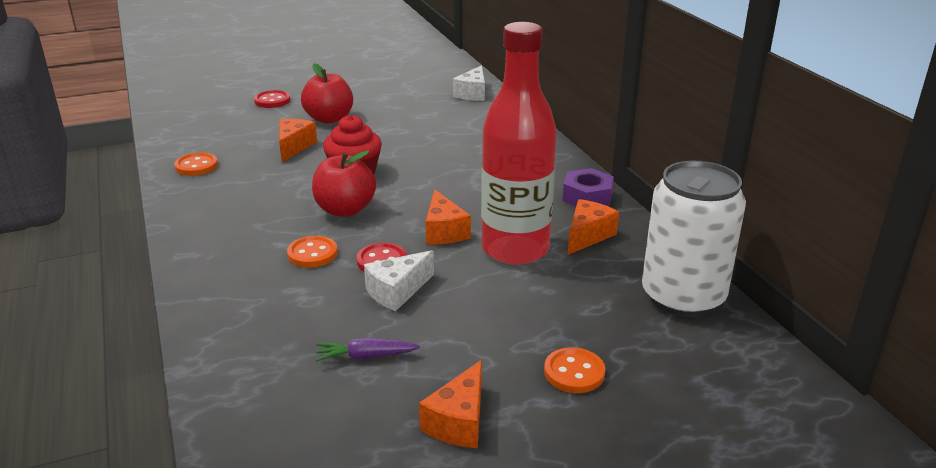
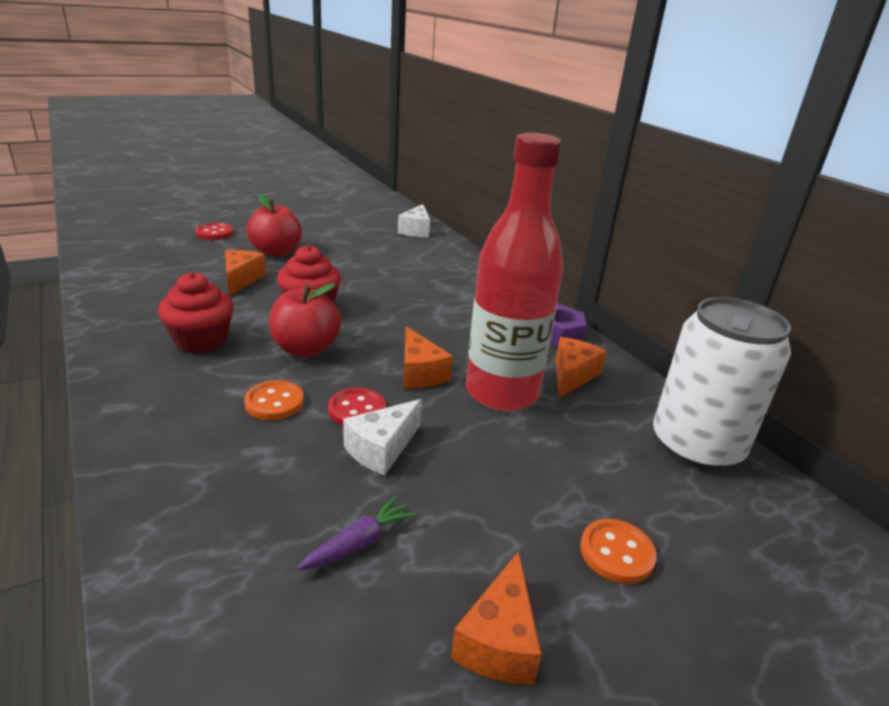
camera: 10 degrees left, 0 degrees up
orange button [174,152,218,176] -> none
purple carrot [315,338,420,361] -> purple carrot turned 150 degrees clockwise [297,496,417,571]
none -> red cupcake [158,272,234,354]

